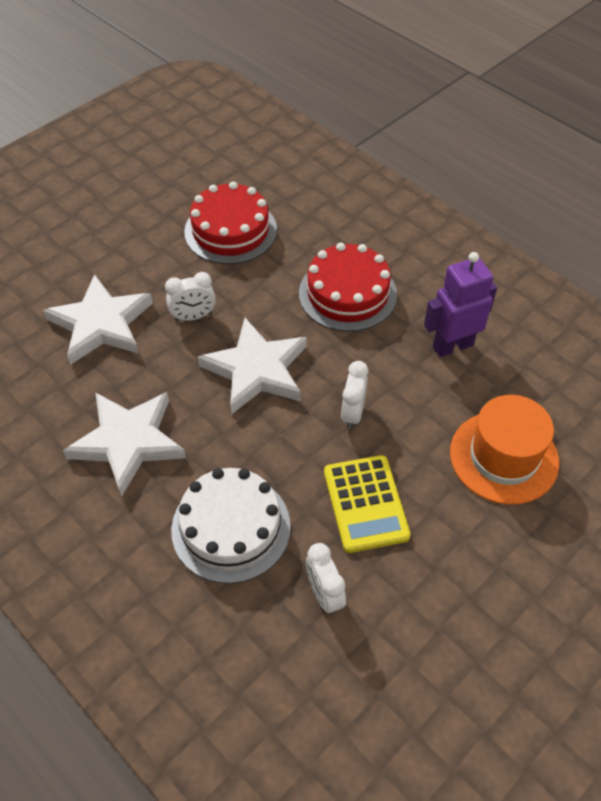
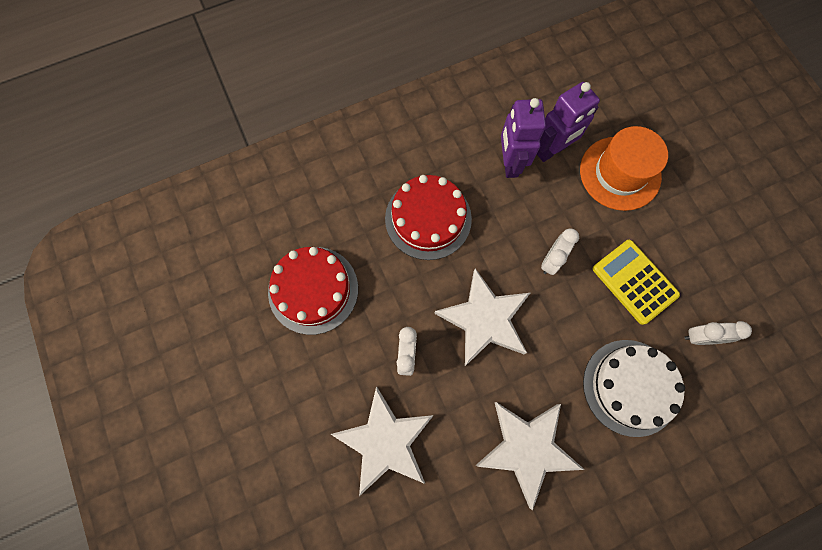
camera: 70 degrees left, 20 degrees up
yellow calculator [324,455,411,553] -> yellow calculator turned 135 degrees counterclockwise [593,240,680,325]
white clock [341,361,368,429] -> white clock turned 90 degrees counterclockwise [541,228,579,275]
none -> purple robot [537,82,600,162]

